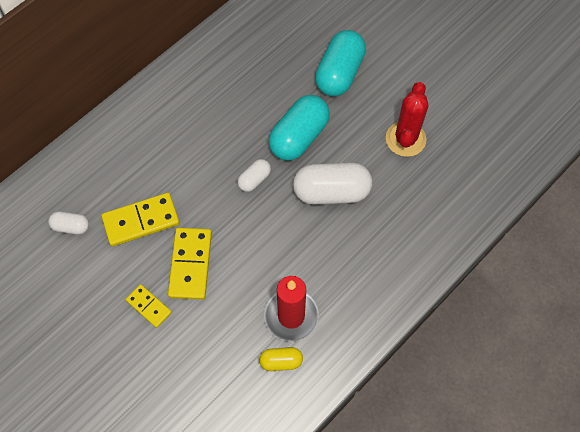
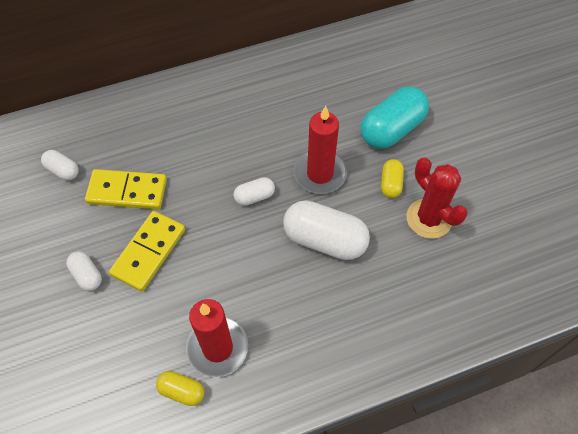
camera: 25 degrees right, 5 degrees down
yellow domino [126,284,172,328] -> white capsule [66,251,102,291]
turquoise capsule [268,95,330,161] -> red candle [294,106,347,194]
red cactus [386,82,428,157] -> red cactus turned 75 degrees counterclockwise [406,158,468,239]
none -> yellow capsule [381,159,404,198]

